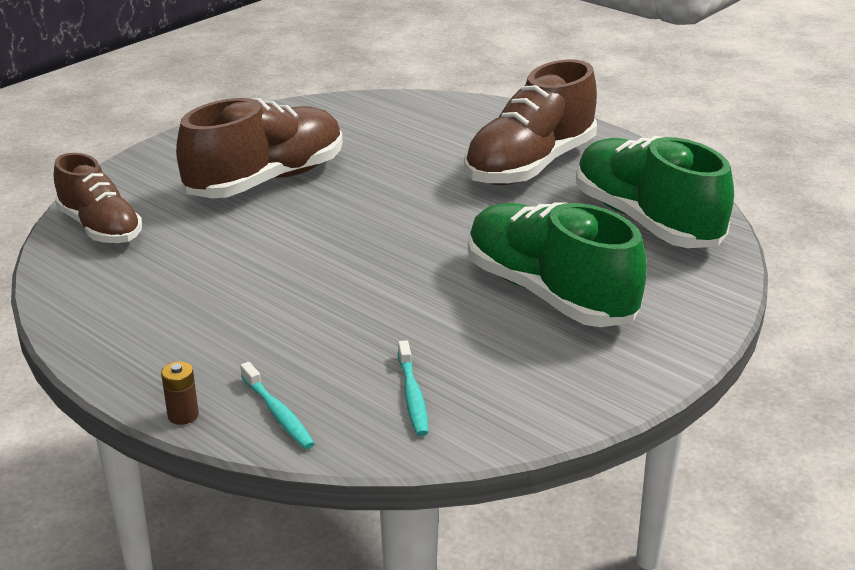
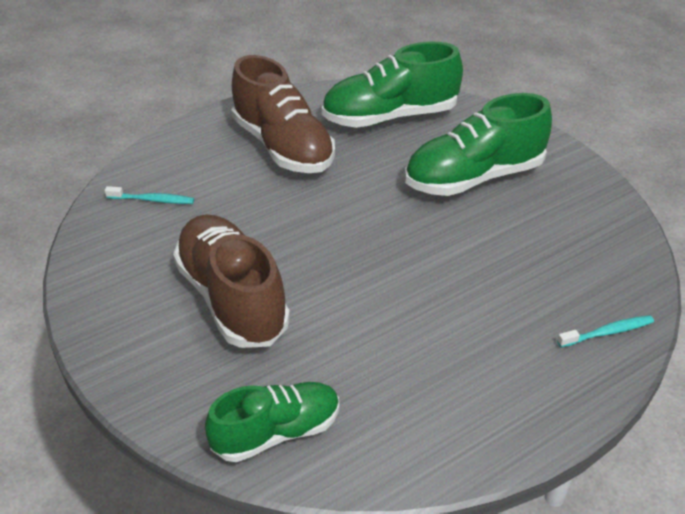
camera: 75 degrees left, 10 degrees up
brown shoe [54,153,142,243] -> green shoe [205,382,339,462]
brown battery [161,361,199,425] -> none
turquoise toothbrush [398,340,428,436] -> turquoise toothbrush moved to [105,186,194,204]

